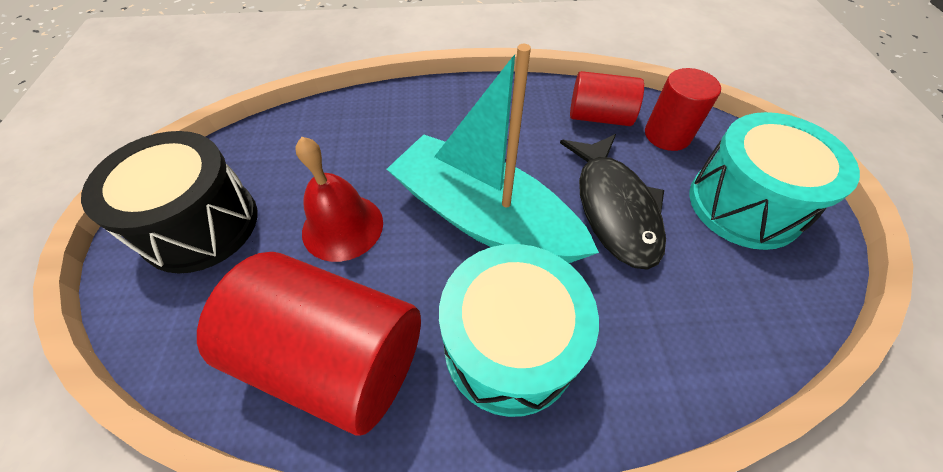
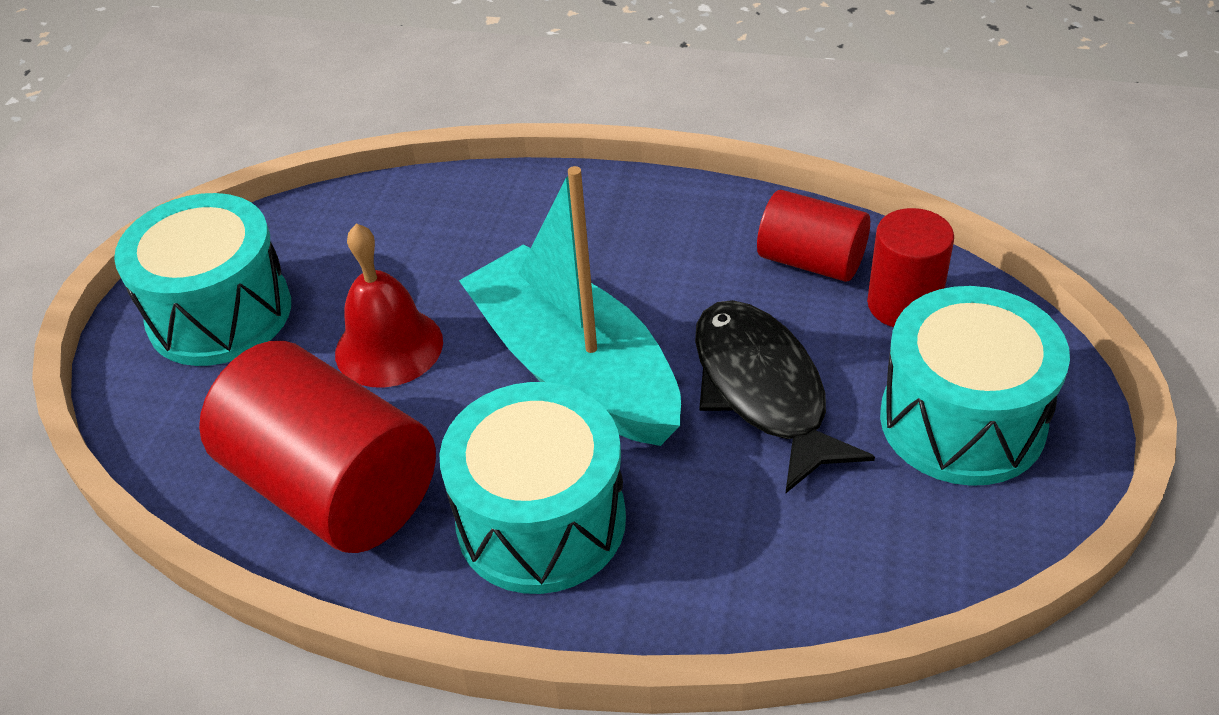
camera: 20 degrees right, 10 degrees down
black drum [81,131,257,274] -> turquoise drum [114,193,291,366]
black fish [560,134,666,270] -> black fish turned 150 degrees clockwise [695,300,875,493]

